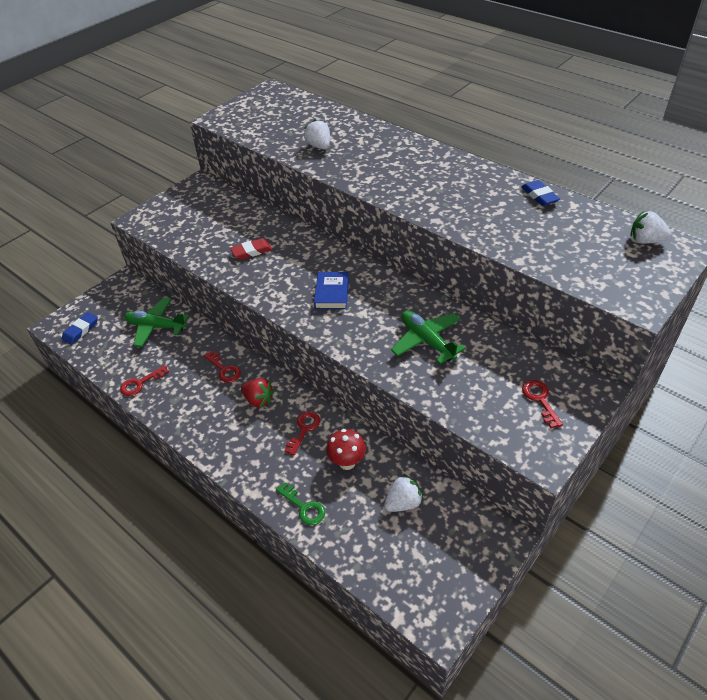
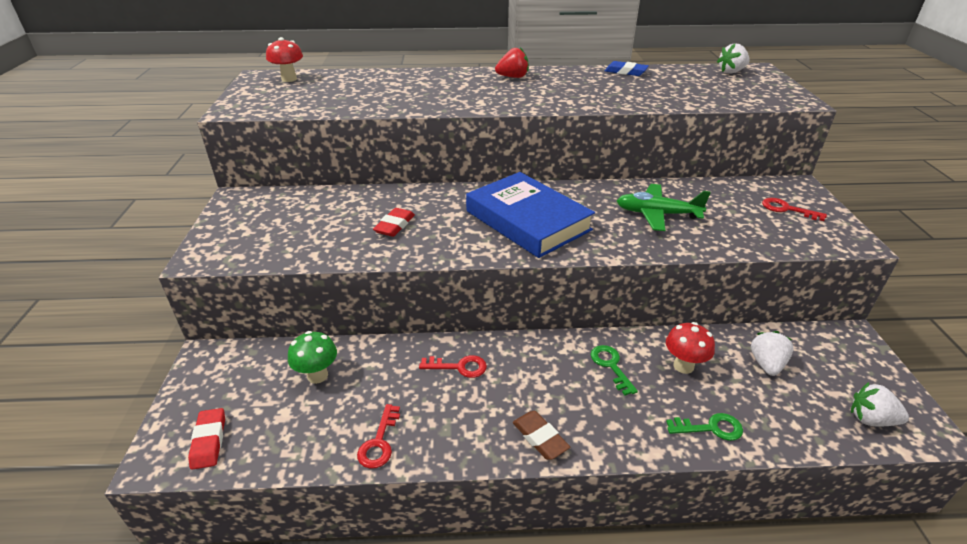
camera: 45 degrees left, 10 degrees down
blue eraser [62,312,98,345] -> red eraser [188,408,225,470]
green plane [124,297,189,347] -> green mushroom [288,331,337,384]
red strawberry [241,378,274,408] -> red strawberry moved to [495,47,529,78]
red key [285,411,320,456] -> green key [590,345,638,395]
white strawberry [304,120,330,150] -> white strawberry moved to [851,382,909,426]
blue book [314,272,349,309] -> blue book [466,172,595,258], size x2.00
none -> red mushroom [266,37,303,82]
none -> brown eraser [513,411,570,460]

